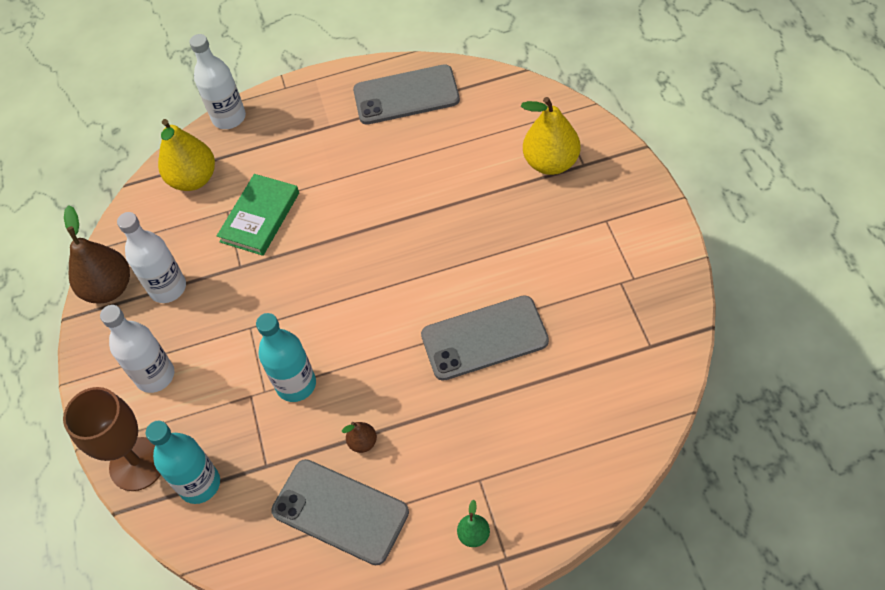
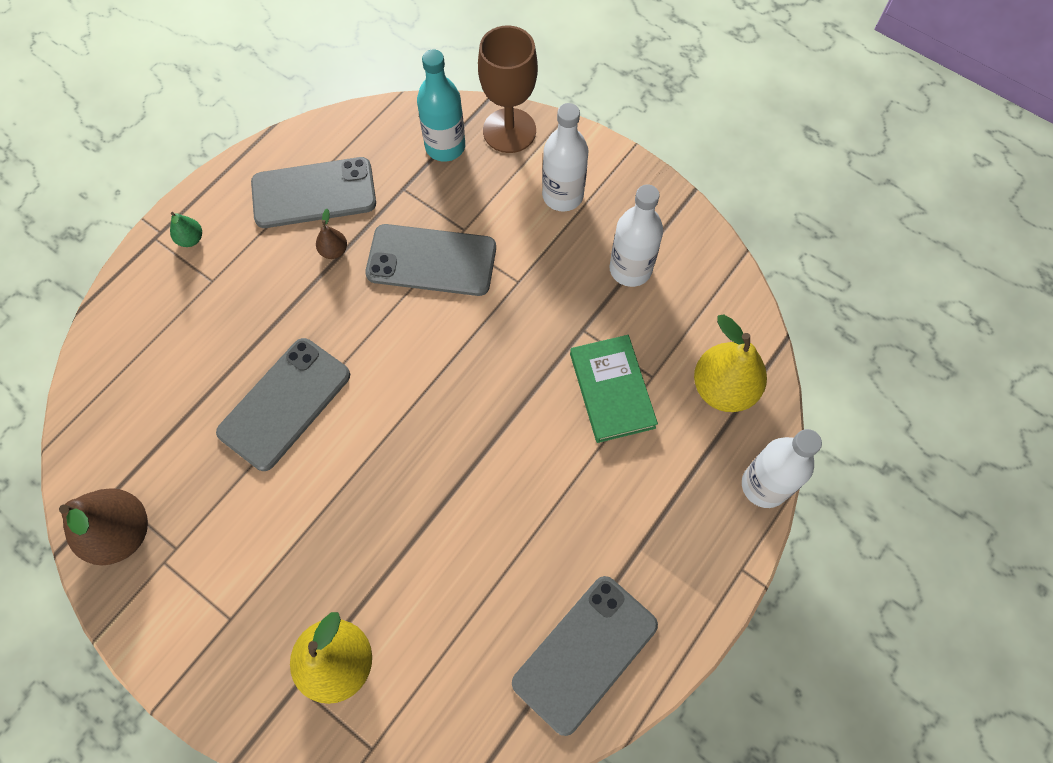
camera: 135 degrees right, 10 degrees up
brown pear [64,205,130,303] -> brown pear moved to [59,488,148,565]
turquoise bottle [256,313,316,402] -> grey phone [365,224,496,296]

